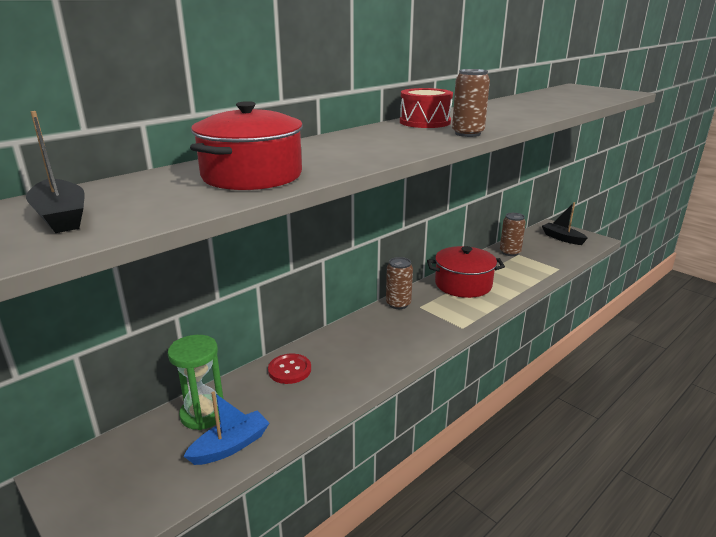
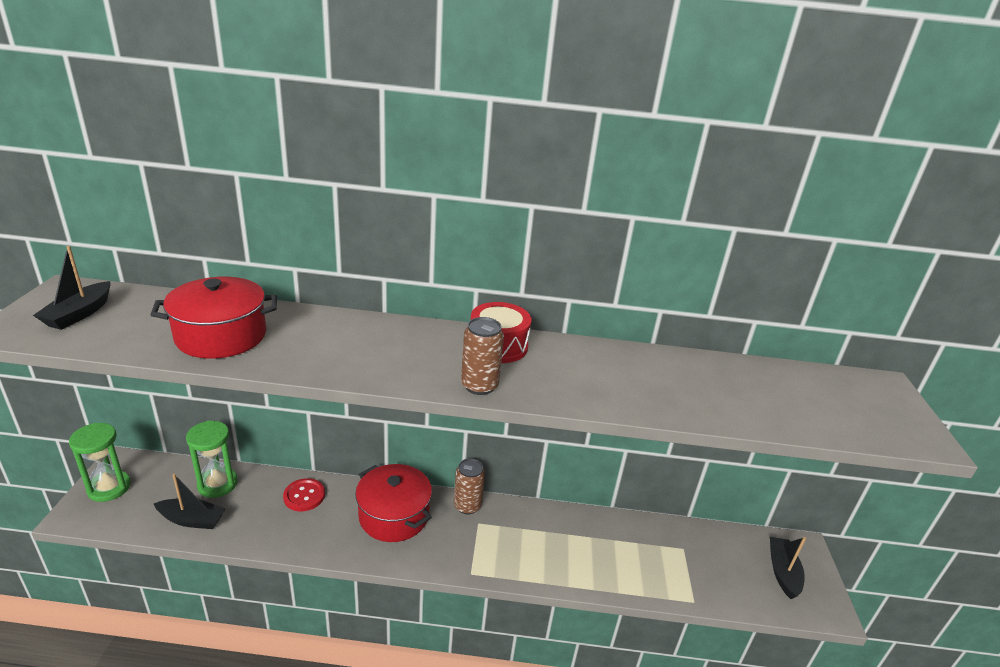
camera: 45 degrees right, 5 degrees up
blue boat [184,391,269,465] -> black boat [153,474,225,529]
red pot [427,246,505,298] -> red pot moved to [355,464,432,542]
brown can [500,213,526,256] -> none
none -> green hourglass [69,423,131,502]

